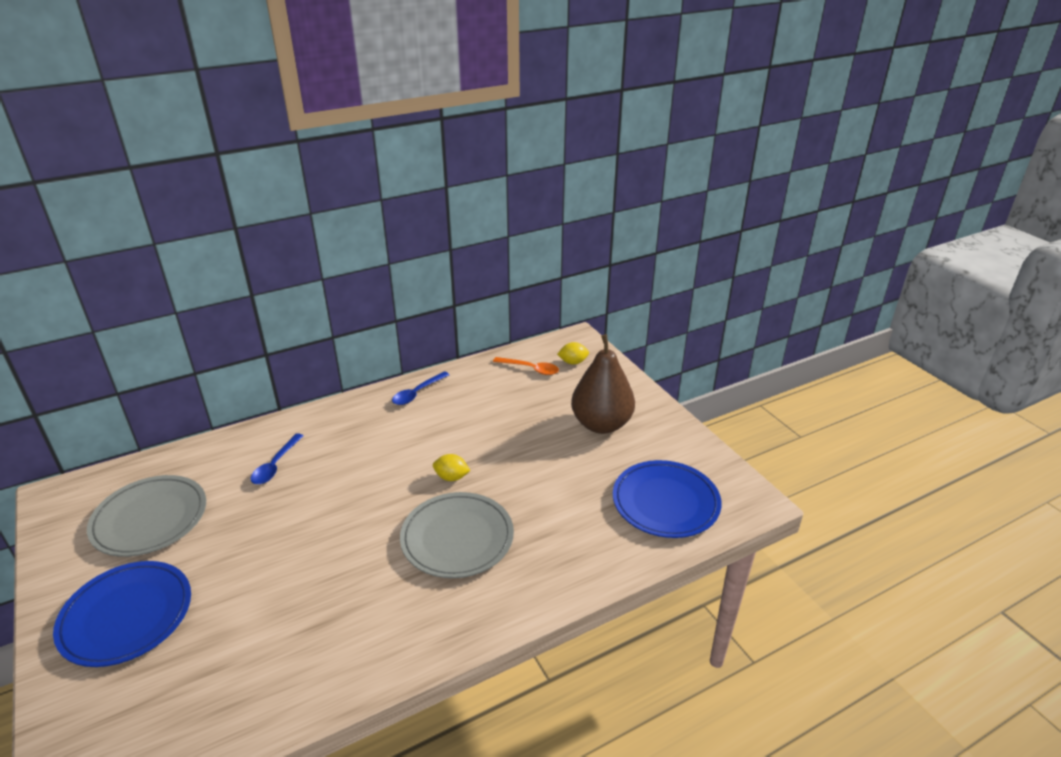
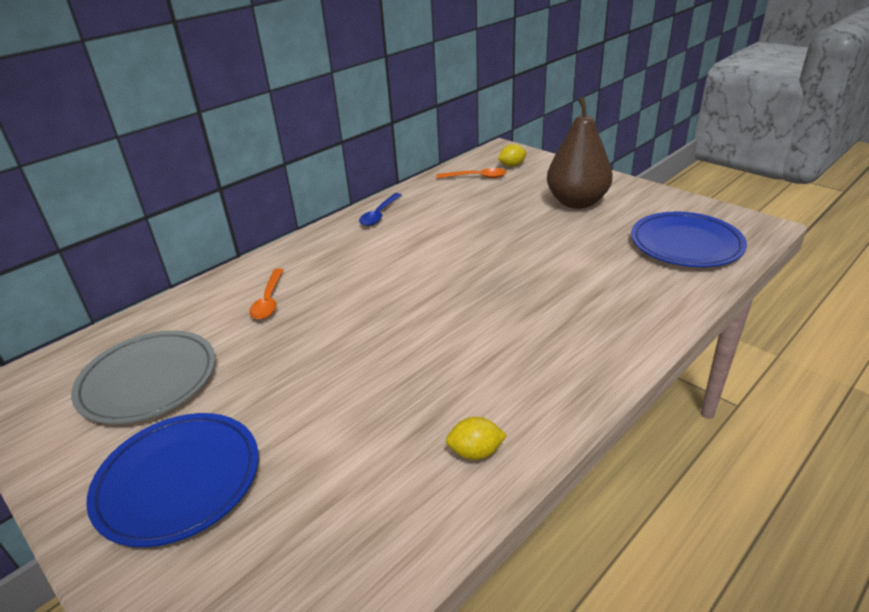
camera: 15 degrees left, 0 degrees up
blue spoon [251,433,303,484] -> orange spoon [249,268,284,320]
grey plate [400,492,514,578] -> none
yellow lemon [433,454,471,481] -> yellow lemon moved to [446,417,507,460]

